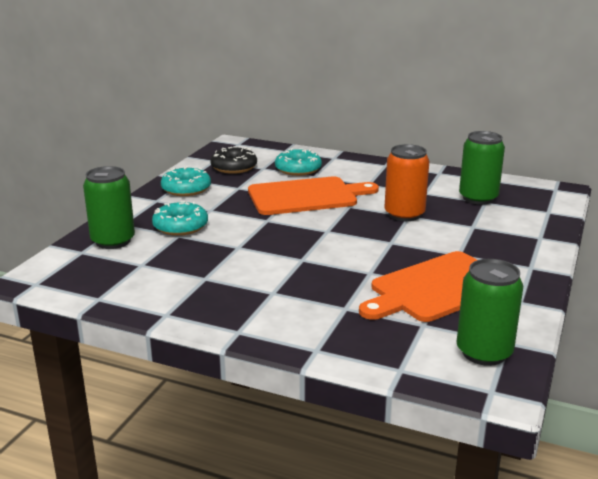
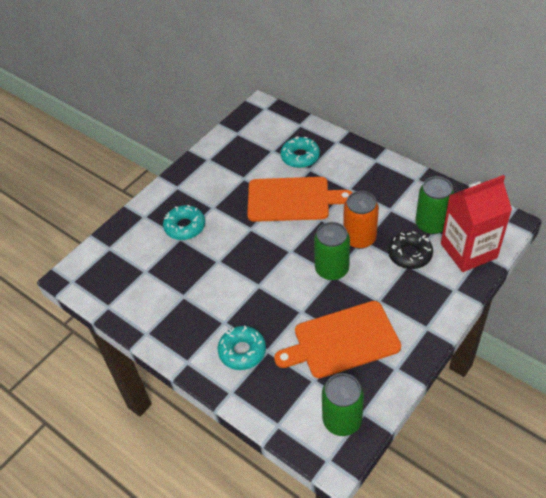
camera: 20 degrees right, 25 degrees up
green can [83,166,135,249] -> green can moved to [314,222,350,280]
turquoise donut [161,166,211,196] -> turquoise donut moved to [218,326,266,370]
black donut [210,146,257,174] -> black donut moved to [388,231,433,269]
none -> red carton [441,175,512,272]

